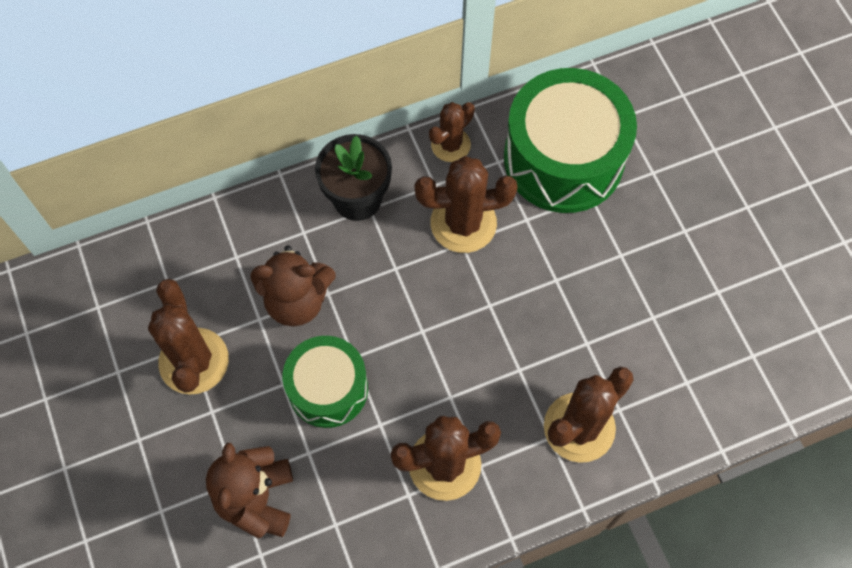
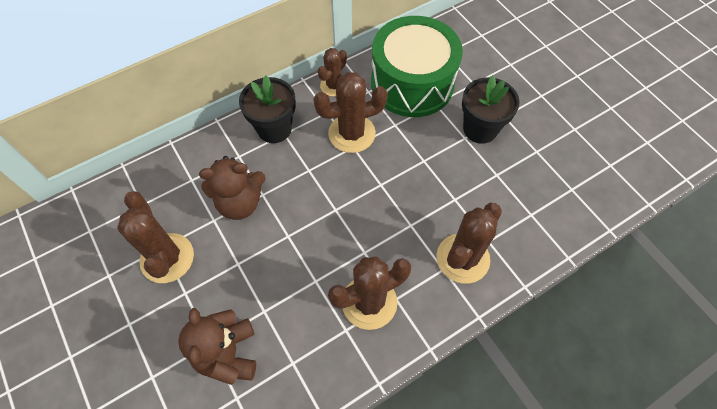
camera: 10 degrees left, 5 degrees down
green drum [283,336,368,428] -> none
none -> black flower pot [462,75,520,144]

